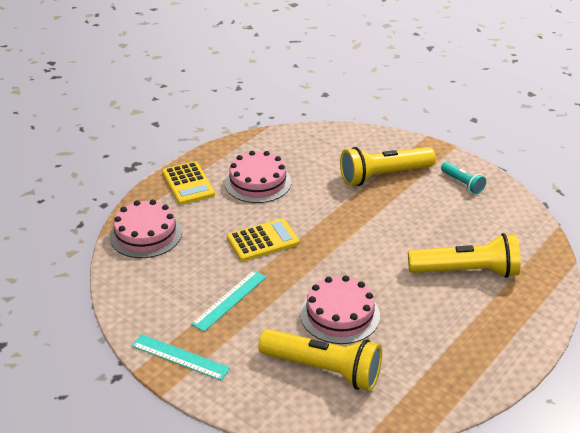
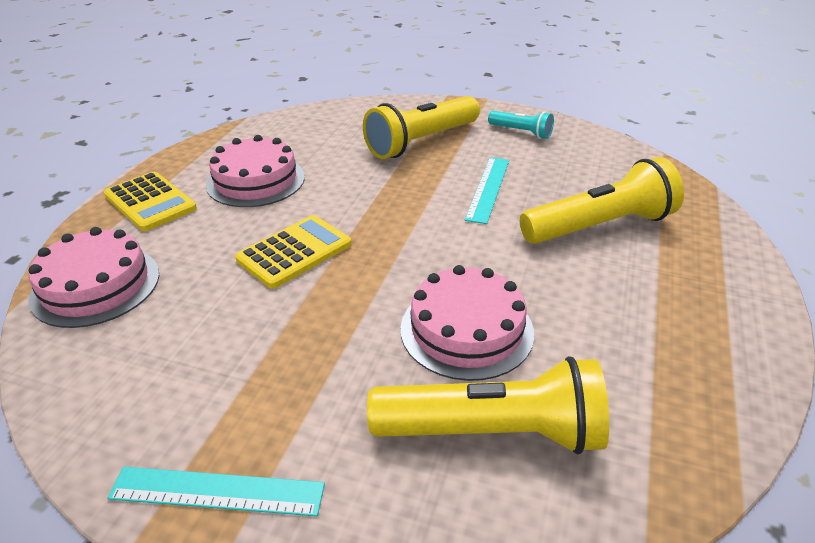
camera: 20 degrees left, 0 degrees up
turquoise ruler [191,270,266,332] -> turquoise ruler moved to [465,157,509,224]

